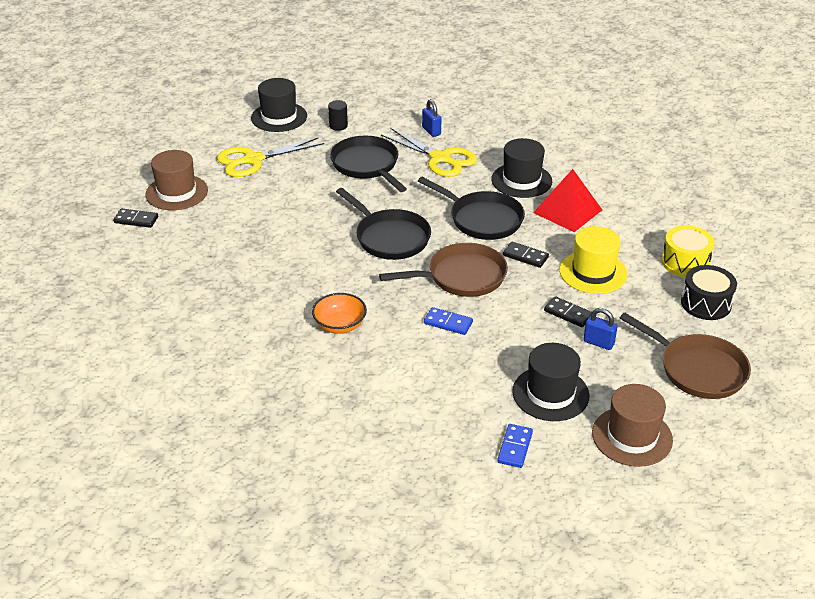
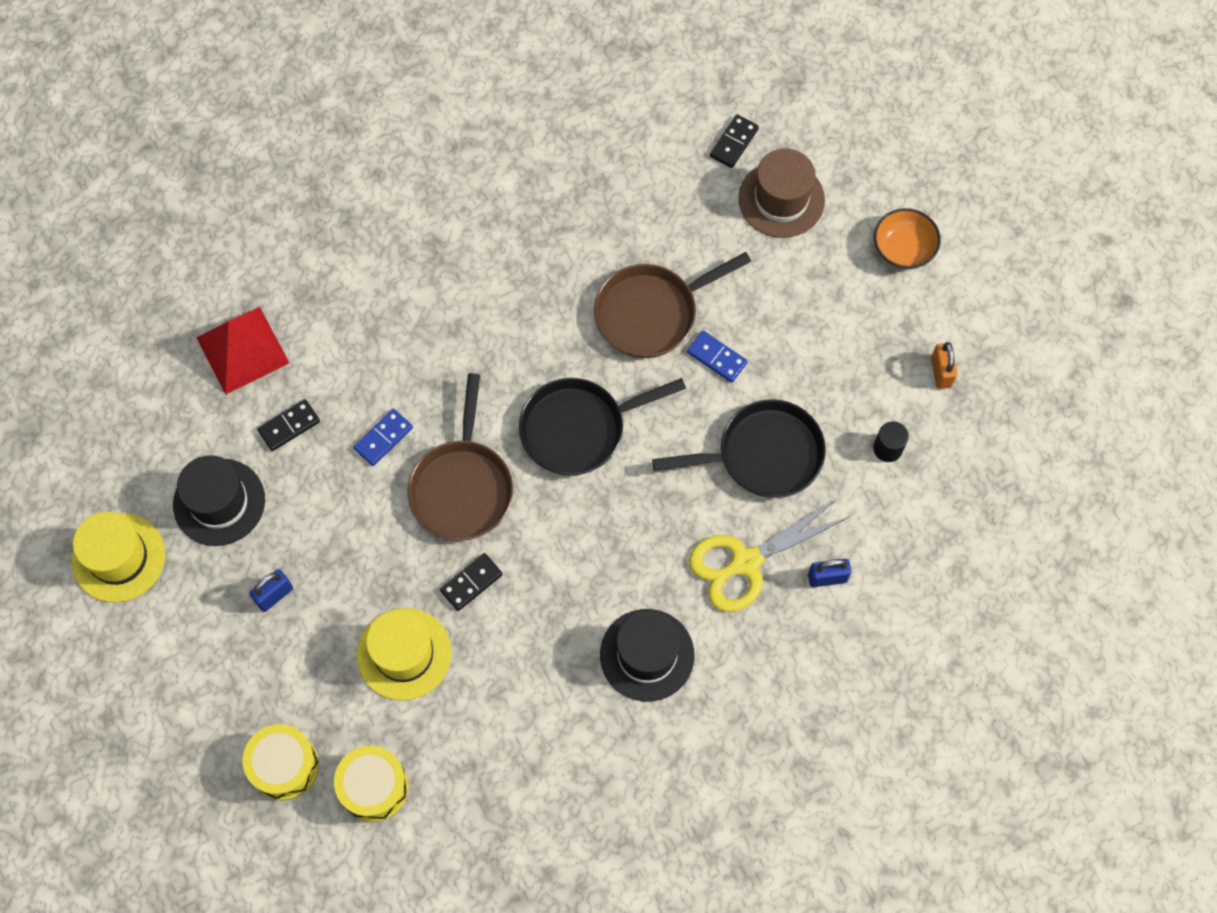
camera: 110 degrees right, 30 degrees up
yellow scissors [217,137,324,177] -> none
black hat [251,78,307,132] -> orange padlock [931,342,957,389]
orange bowl [312,293,367,334] -> orange bowl moved to [874,208,941,269]
black pan [418,177,525,240] -> none
blue domino [497,424,533,468] -> blue domino moved to [687,331,748,383]
red pyramid [533,169,602,232] -> red pyramid moved to [197,307,289,395]
black domino [544,296,592,327] -> black domino moved to [257,399,320,451]
brown hat [592,384,673,467] -> yellow hat [72,512,165,603]
brown pan [620,313,751,399] -> brown pan moved to [594,252,751,358]
black drum [681,265,737,320] -> yellow drum [242,724,319,801]

